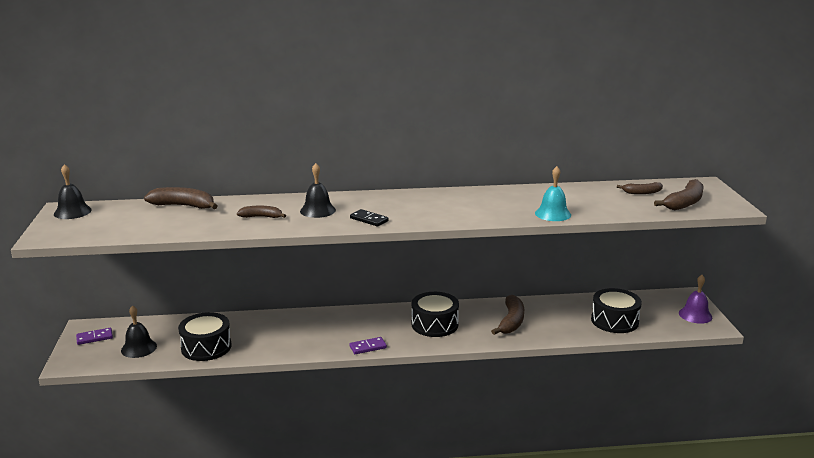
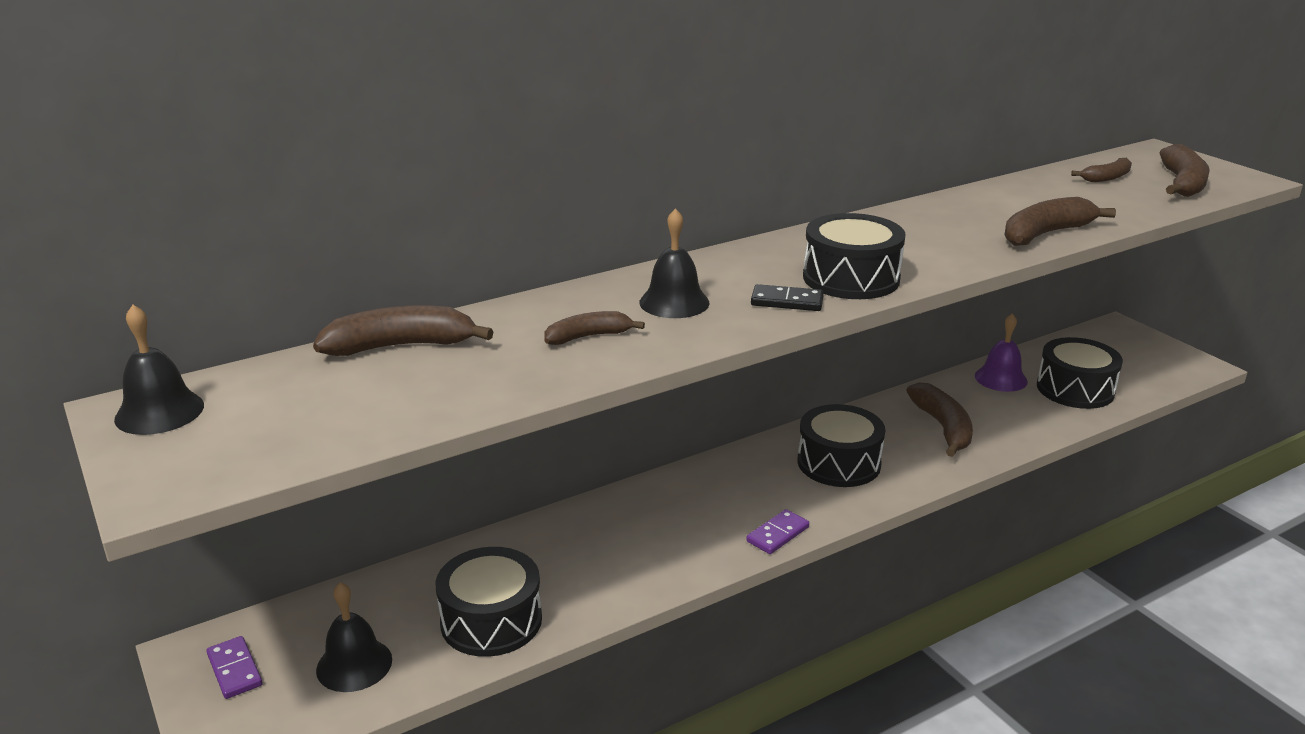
camera: 25 degrees left, 5 degrees up
purple domino [76,328,113,345] -> purple domino turned 75 degrees counterclockwise [206,636,262,699]
turquoise bell [535,166,571,221] -> brown banana [1004,197,1116,246]
purple bell [679,275,712,324] -> purple bell moved to [975,313,1028,392]
none -> black drum [803,213,906,299]

